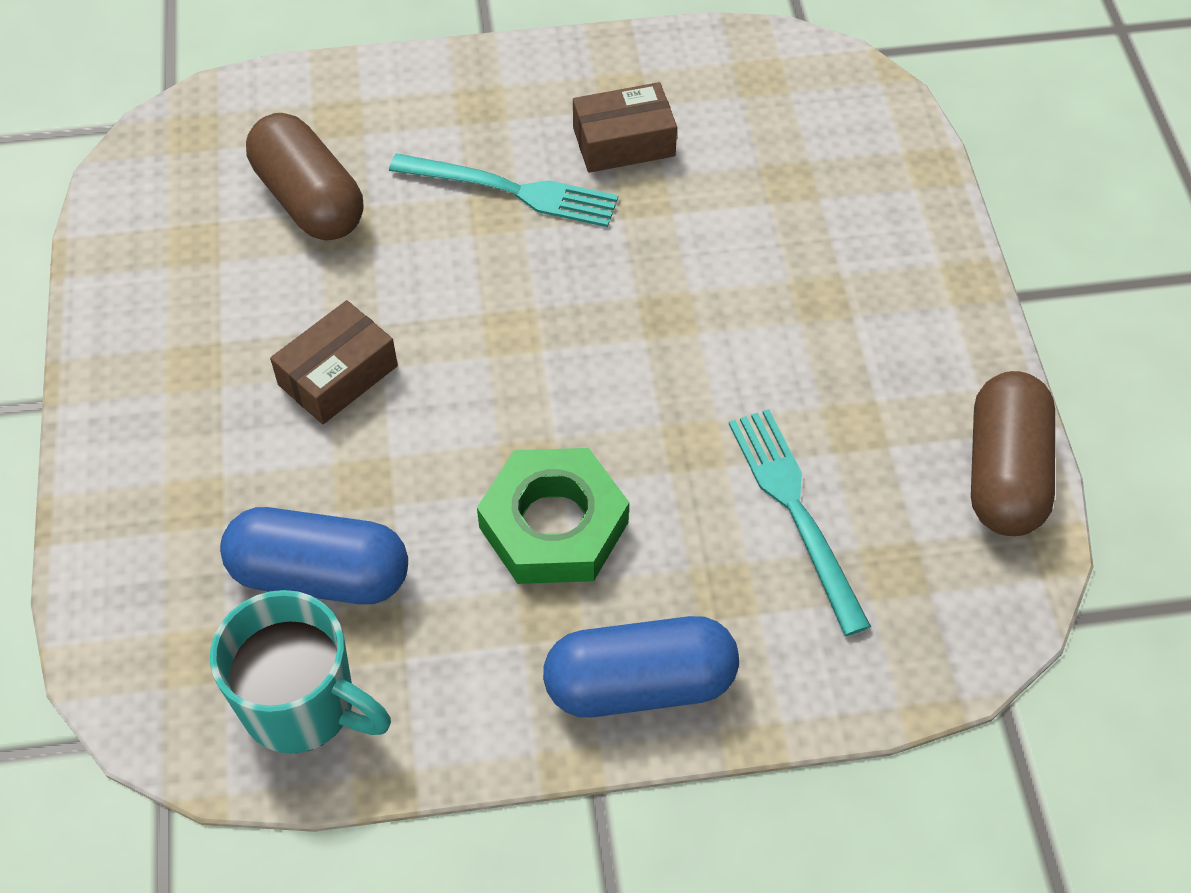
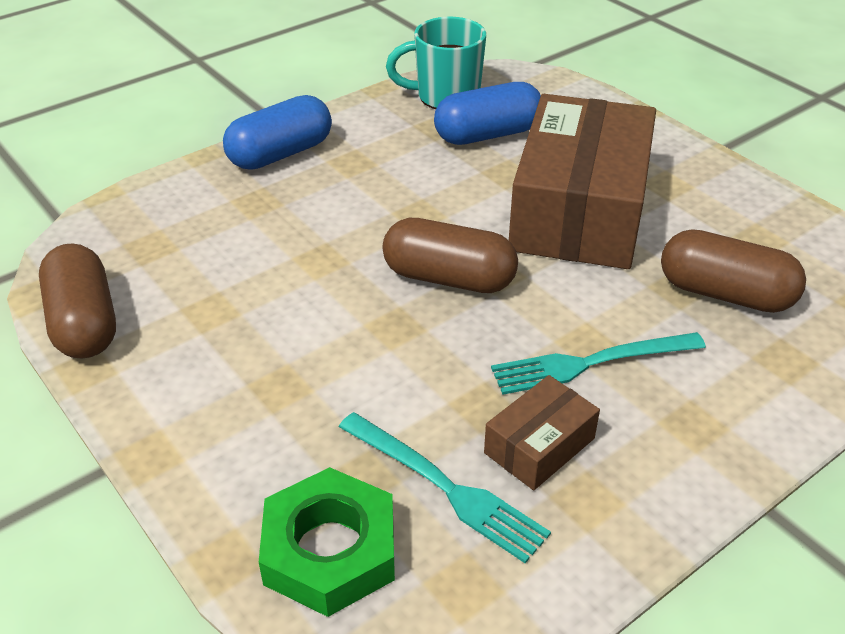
camera: 150 degrees right, 15 degrees down
brown box [270,300,398,424] -> brown box [509,94,656,269], size x2.29
green nut [477,448,629,584] -> green nut moved to [259,467,395,617]
turquoise fork [729,409,871,636] -> turquoise fork moved to [339,412,551,563]
none -> brown capsule [382,218,518,293]

